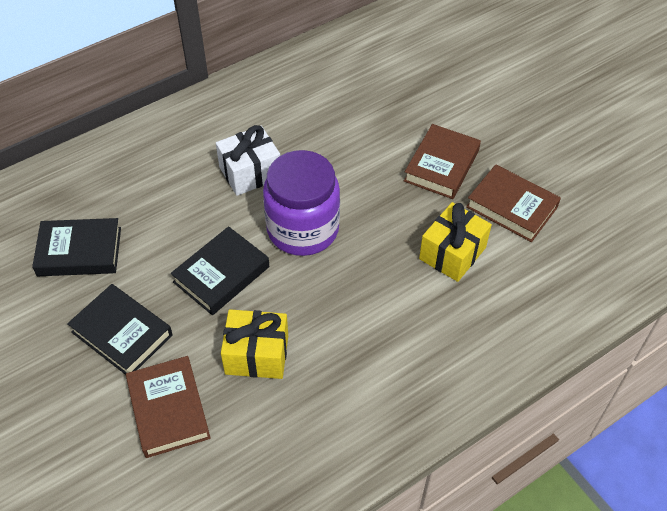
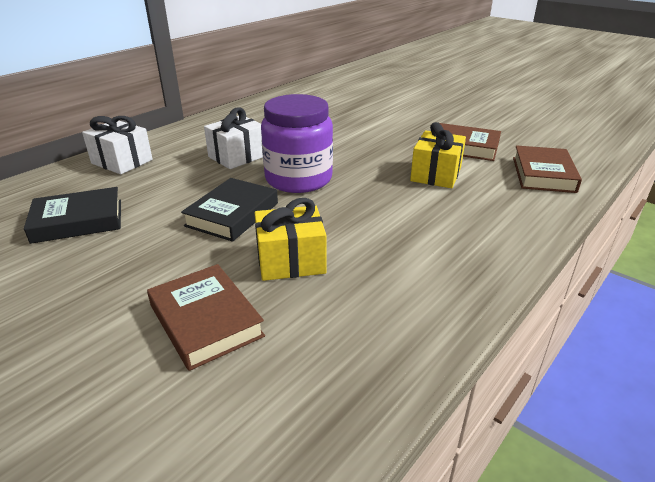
camera: 15 degrees left, 20 degrees down
black book [67,284,173,375] -> none
brown book [404,124,481,199] -> brown book moved to [513,145,582,193]
none -> white gift [82,116,153,174]

